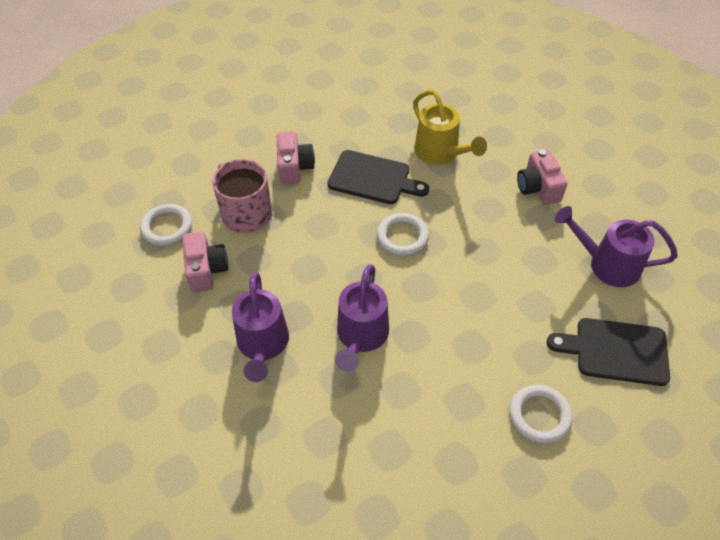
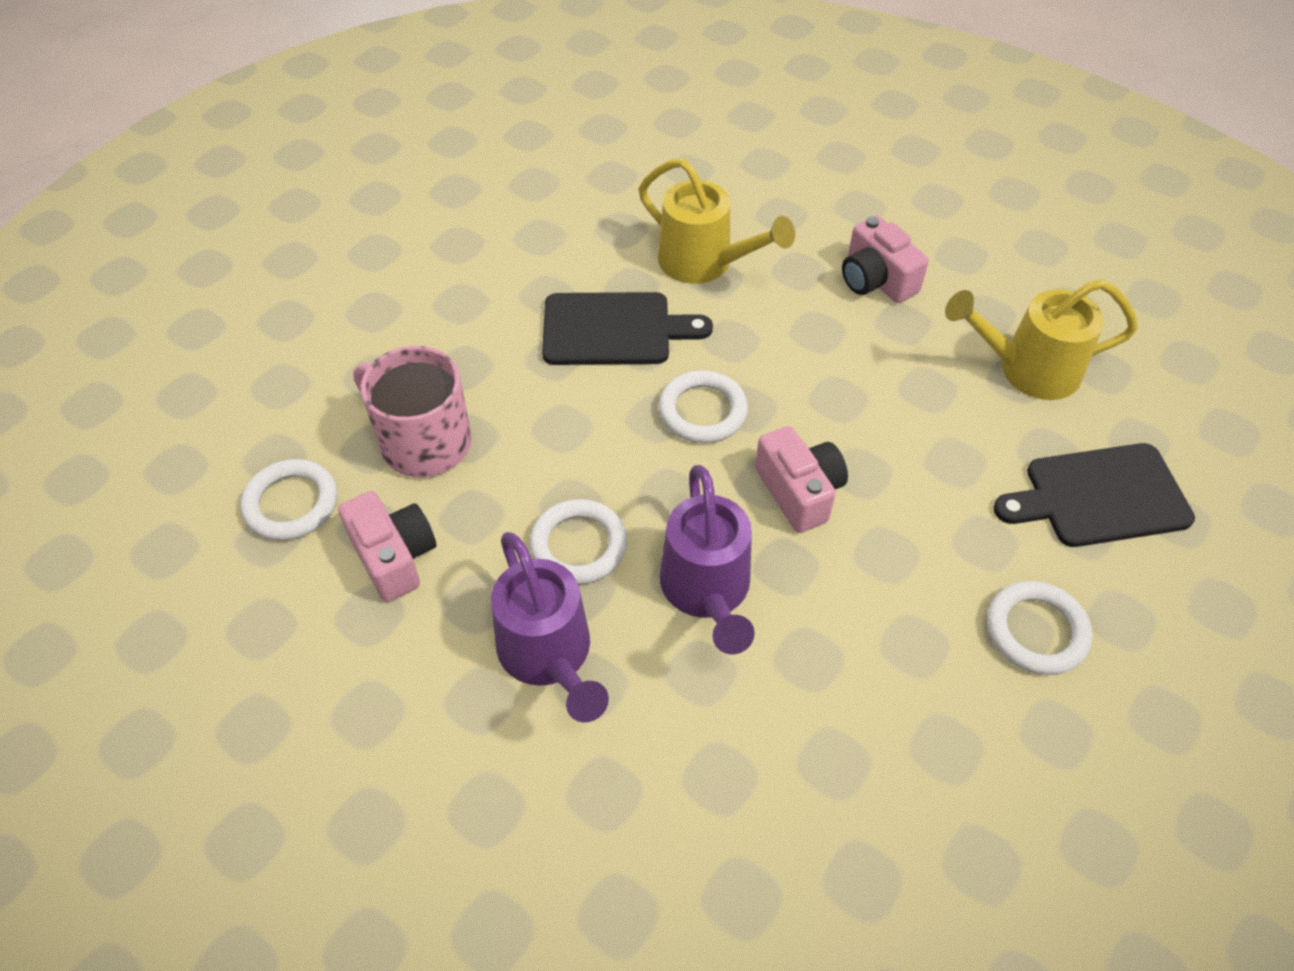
camera: 20 degrees left, 0 degrees up
pink camera [277,131,315,184] -> pink camera moved to [755,426,848,533]
purple watering can [555,206,678,287] -> yellow watering can [945,279,1138,400]
none -> white ring [530,499,627,584]

